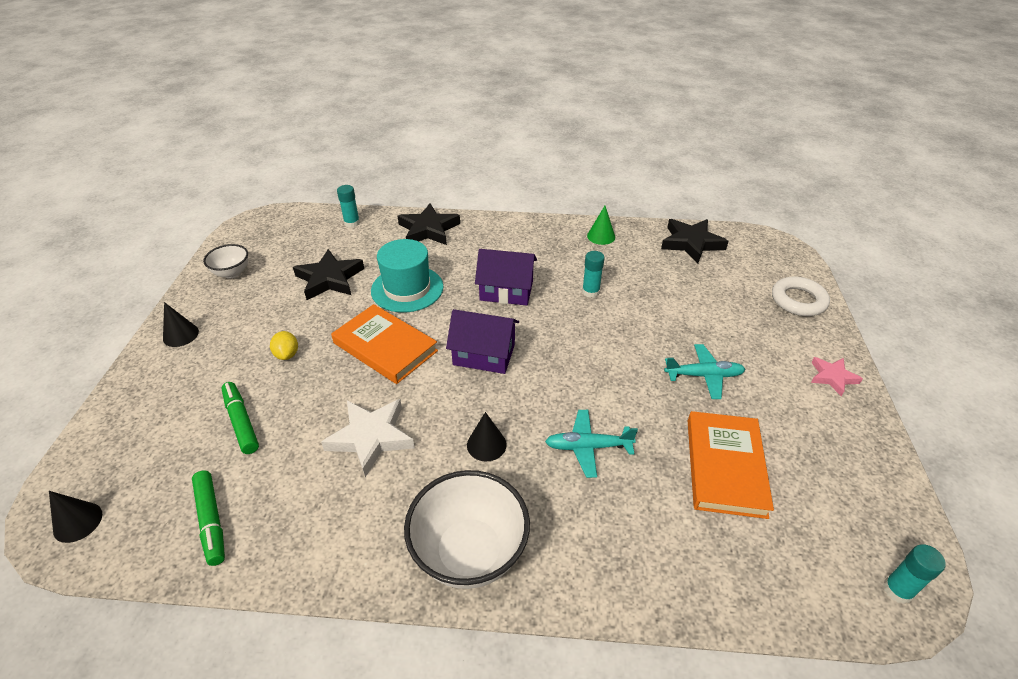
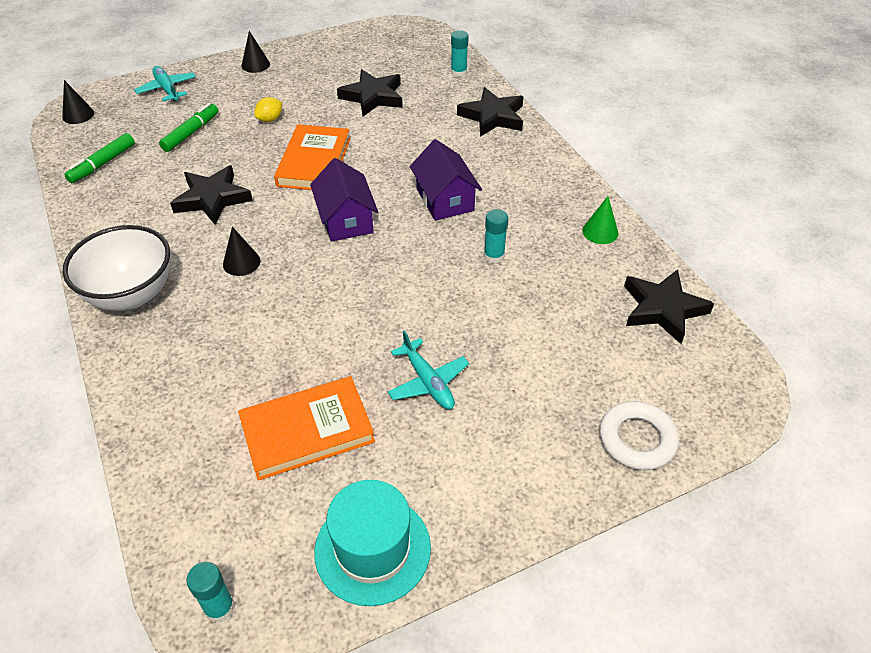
camera: 60 degrees right, 5 degrees up
white bowl [203,244,248,279] -> none
white star [321,399,415,477] -> black star [170,165,253,225]
turquoise hat [371,239,444,313] -> turquoise hat moved to [314,480,431,606]
turquoise plane [545,410,638,478] -> turquoise plane moved to [134,66,196,102]
pink star [811,357,863,396] -> none

